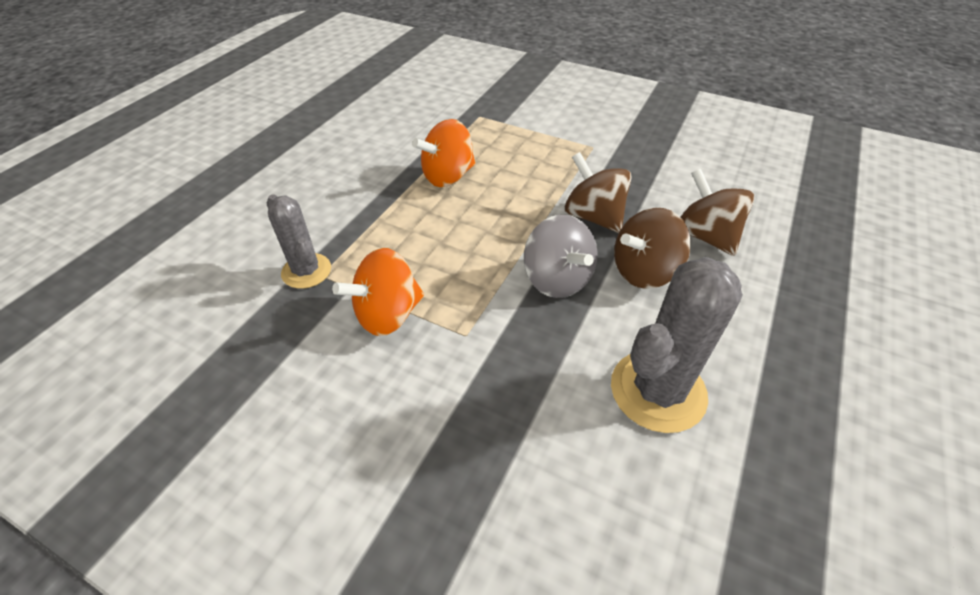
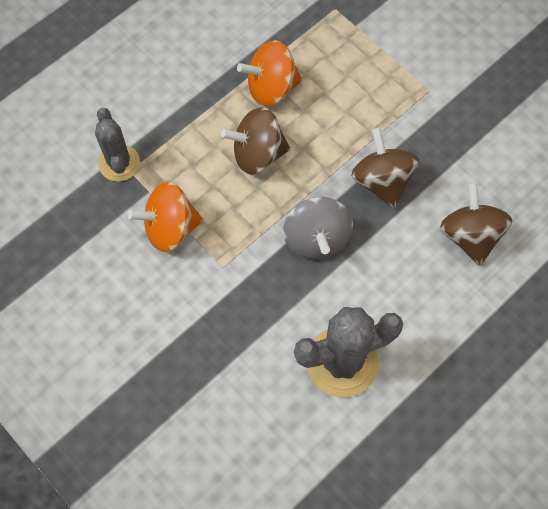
camera: 20 degrees right, 20 degrees up
brown spinning top [614,208,691,289] -> brown spinning top moved to [221,107,290,175]

